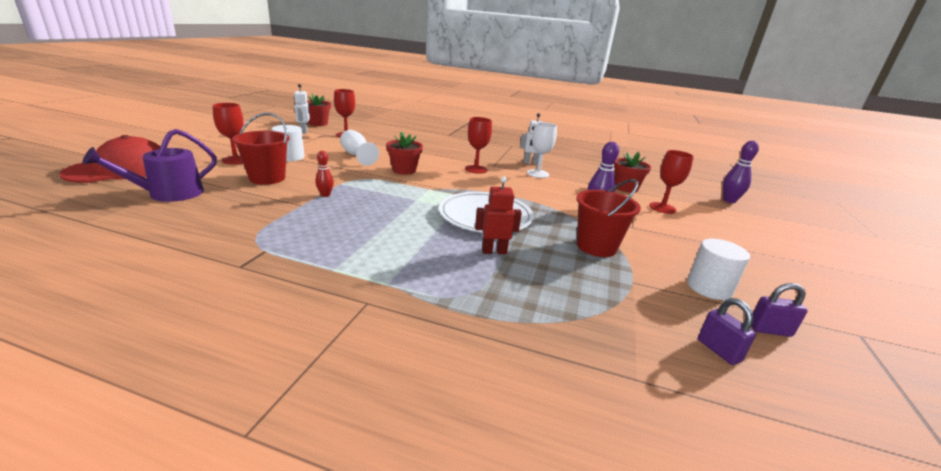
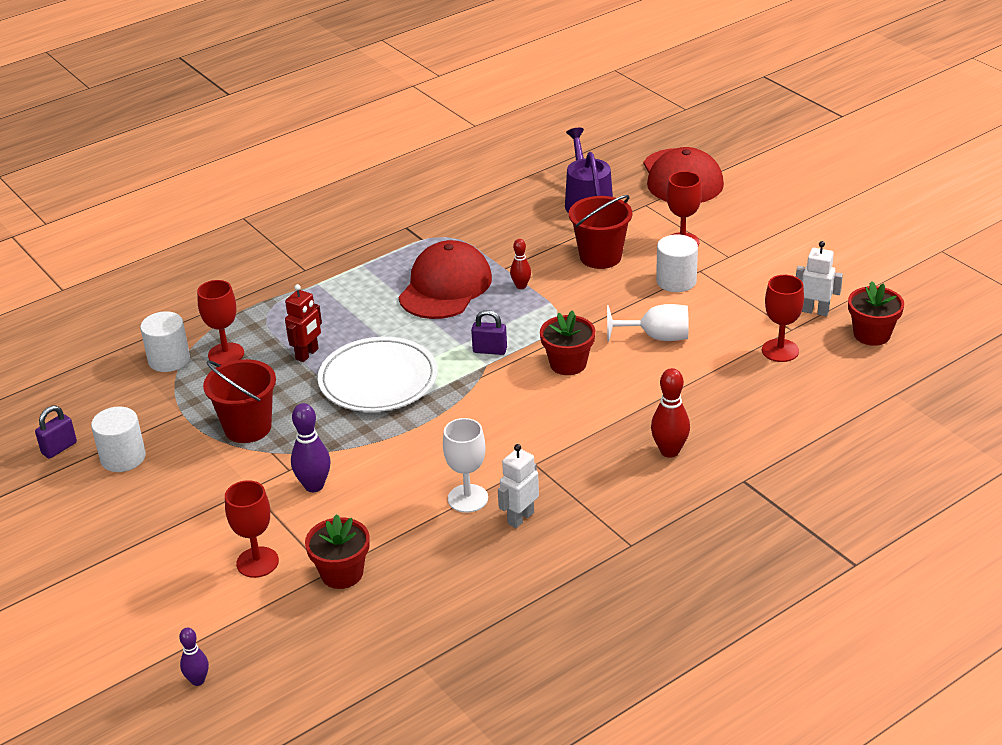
camera: 130 degrees right, 10 degrees up
red goblet [465,117,492,174] -> red goblet moved to [197,280,244,365]
purple padlock [698,298,756,365] -> purple padlock moved to [471,310,507,355]
purple bowling pin [723,141,759,203] -> purple bowling pin [179,628,209,686], size x0.62
none -> white cylinder [140,311,190,372]
none -> red cap [399,240,492,319]
none -> red bowling pin [651,368,690,458]

